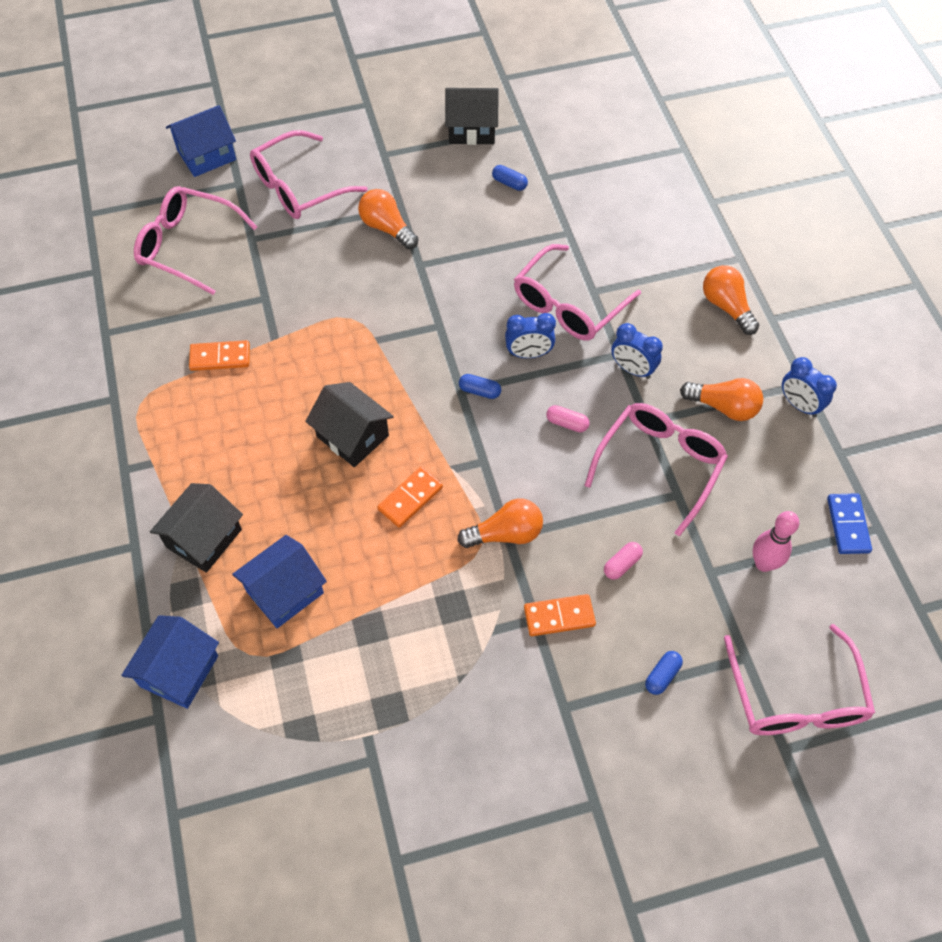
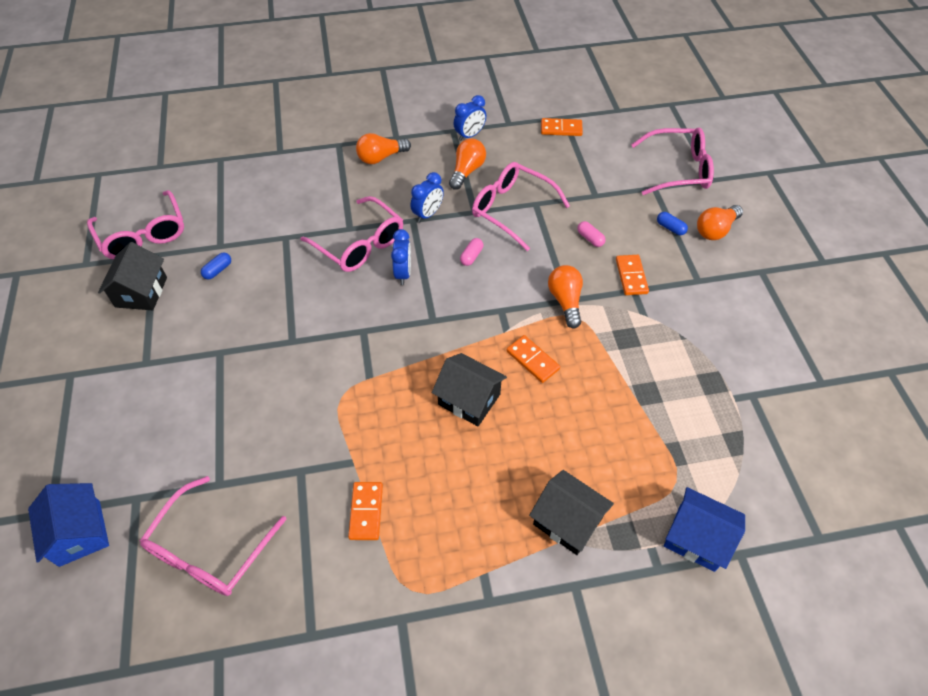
camera: 85 degrees left, 5 degrees down
blue house [232,535,327,628] -> none
pink glasses [250,130,368,219] -> pink glasses moved to [87,190,184,259]
black house [305,382,394,467] -> black house turned 75 degrees clockwise [432,353,507,426]
orange light bulb [358,189,418,249] -> orange light bulb moved to [697,205,743,240]
blue capsule [459,374,501,399] -> none
pink bowling pin [753,511,799,572] -> none
blue domino [827,493,872,554] -> orange domino [541,118,583,136]

